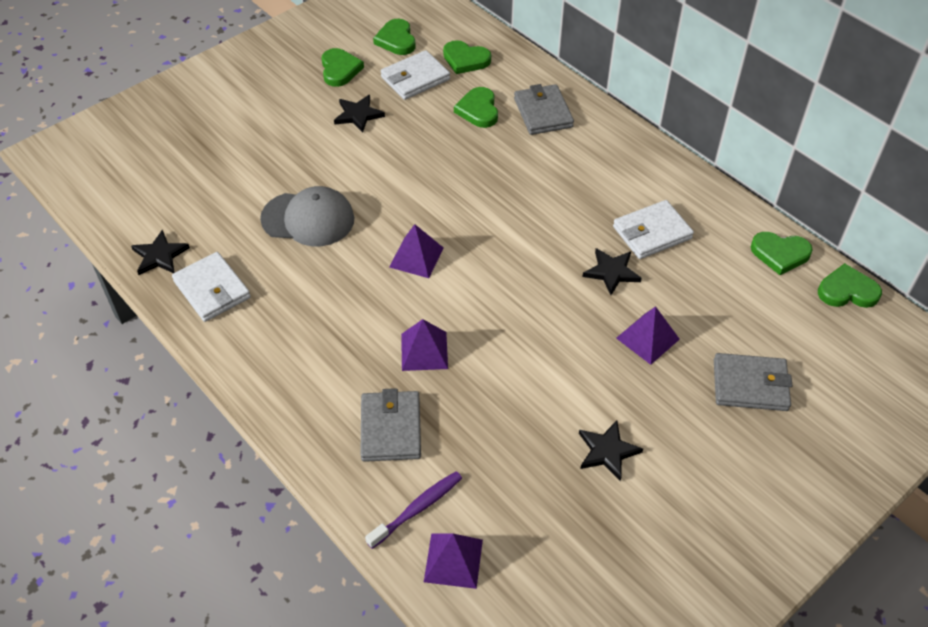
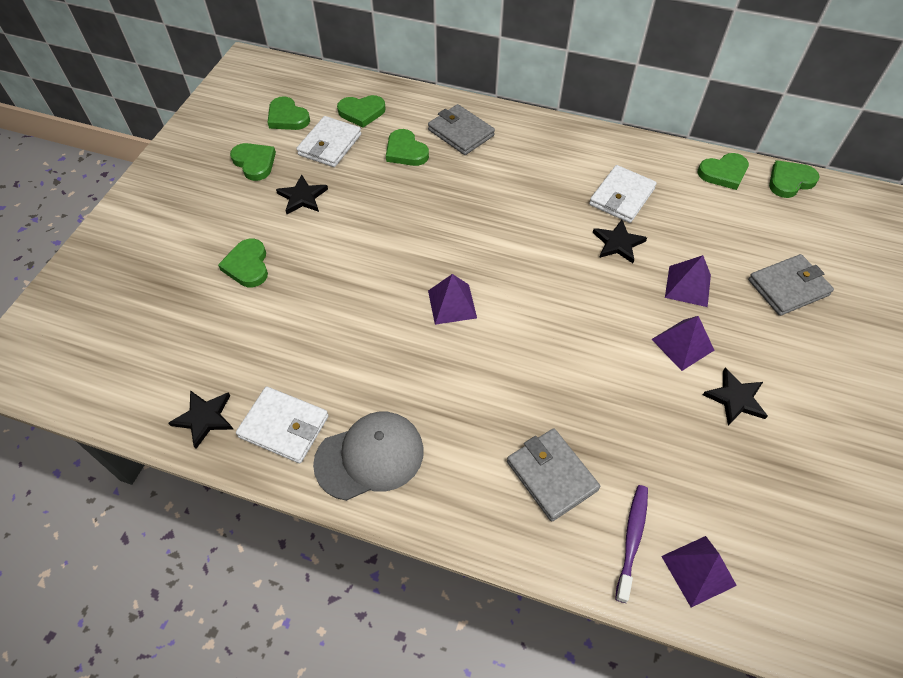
camera: 30 degrees left, 5 degrees up
grey cap [260,186,354,246] -> grey cap moved to [313,412,424,501]
purple pyramid [401,319,448,371] -> purple pyramid moved to [652,316,714,371]
none -> green heart [218,239,268,287]

